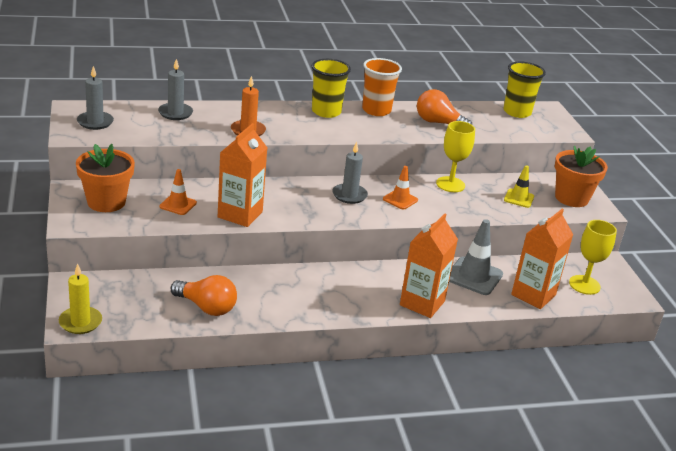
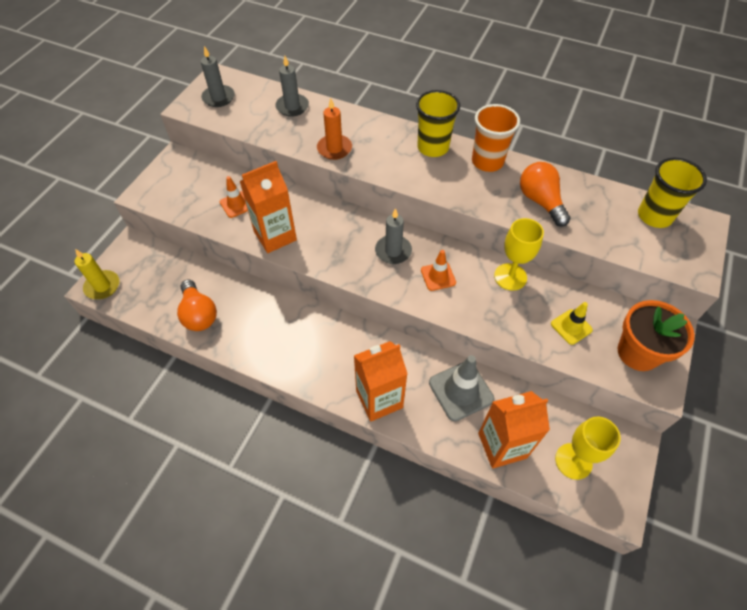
camera: 40 degrees right, 25 degrees up
orange flower pot [76,144,135,212] -> none

